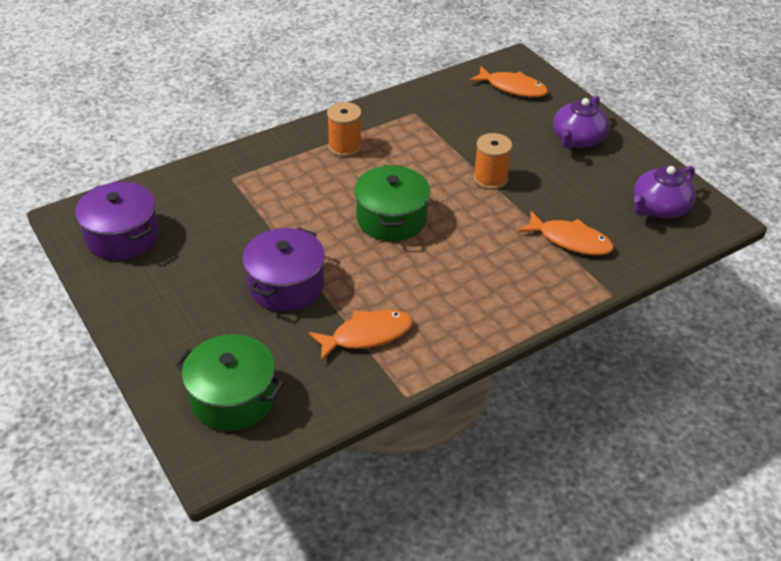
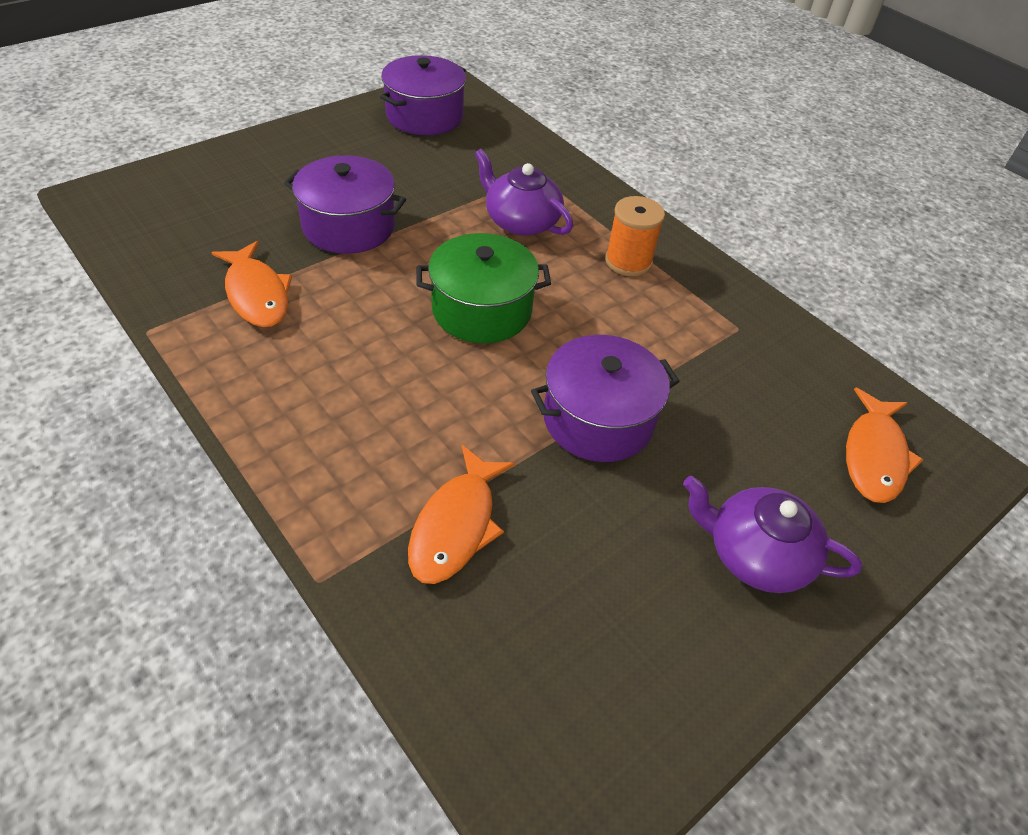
camera: 80 degrees right, 5 degrees up
green pot [175,334,284,431] -> none
orange spool [473,133,512,190] -> purple pot [531,335,680,462]
purple teapot [633,166,696,218] -> purple teapot moved to [474,149,573,236]

